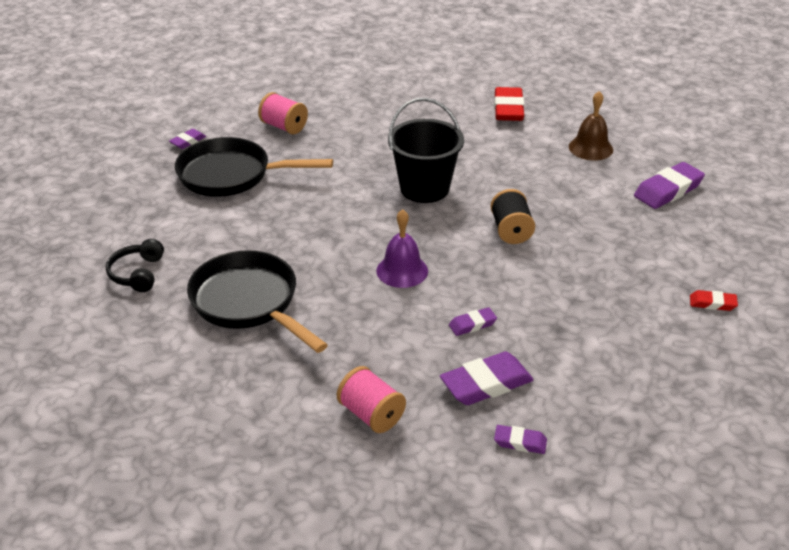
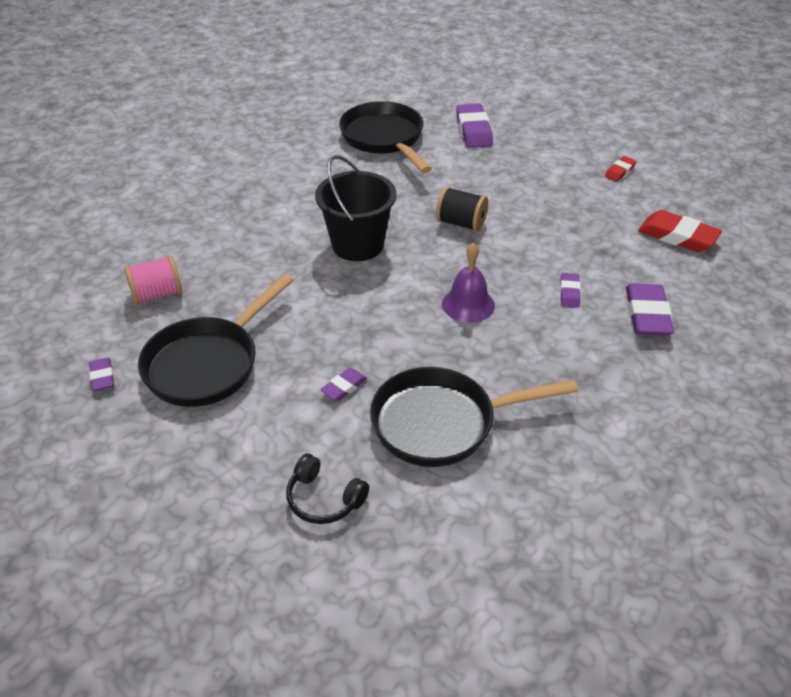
camera: 60 degrees left, 5 degrees up
pink spool [337,366,406,433] -> none
red eraser [494,87,524,121] -> red eraser moved to [638,210,722,252]
purple eraser [494,425,547,454] -> purple eraser moved to [320,368,367,401]
brown bell [569,91,613,160] -> black pan [339,101,432,173]

